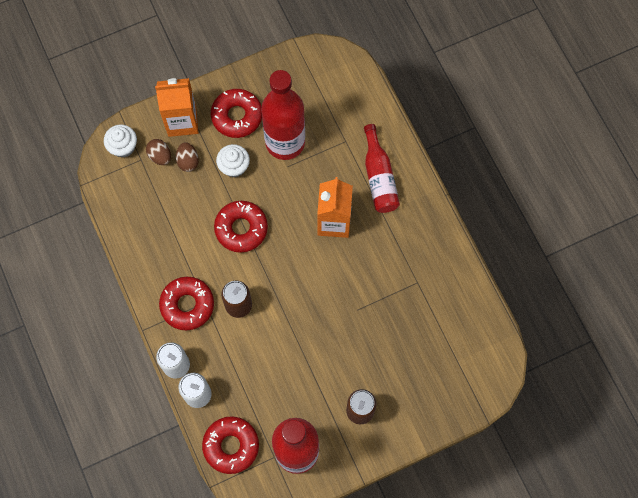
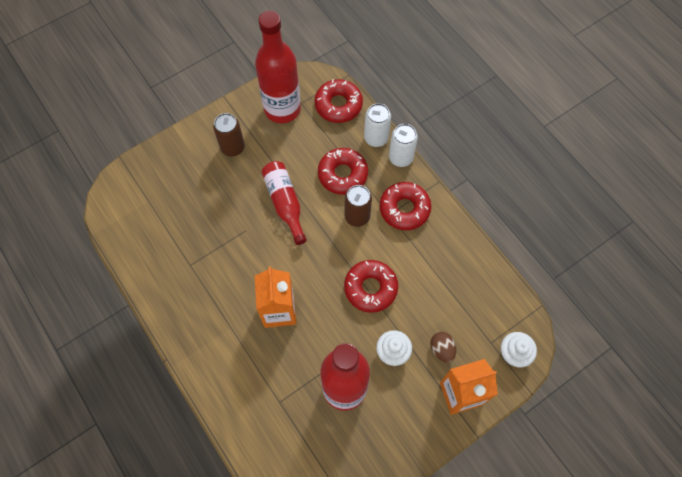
camera: 170 degrees right, 5 degrees down
brown egg [146,139,171,165] -> none
red donut [211,89,262,138] -> red donut moved to [318,148,368,195]
red bottle [364,124,400,213] -> red bottle moved to [261,161,307,245]

